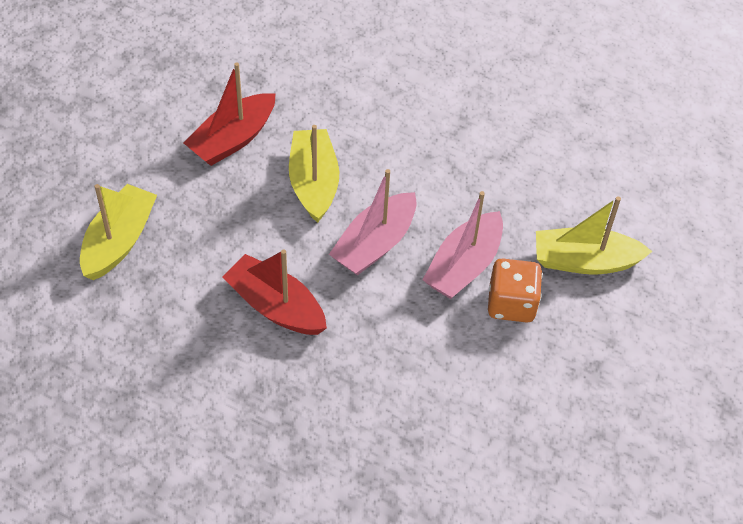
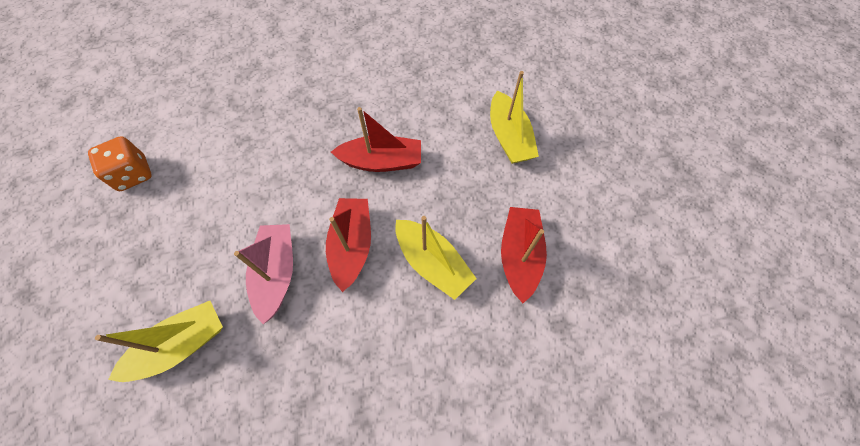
camera: 145 degrees right, 10 degrees up
pink boat [329,169,417,275] -> red boat [326,198,371,292]
orange dice [488,258,543,323] -> orange dice moved to [88,136,152,191]

